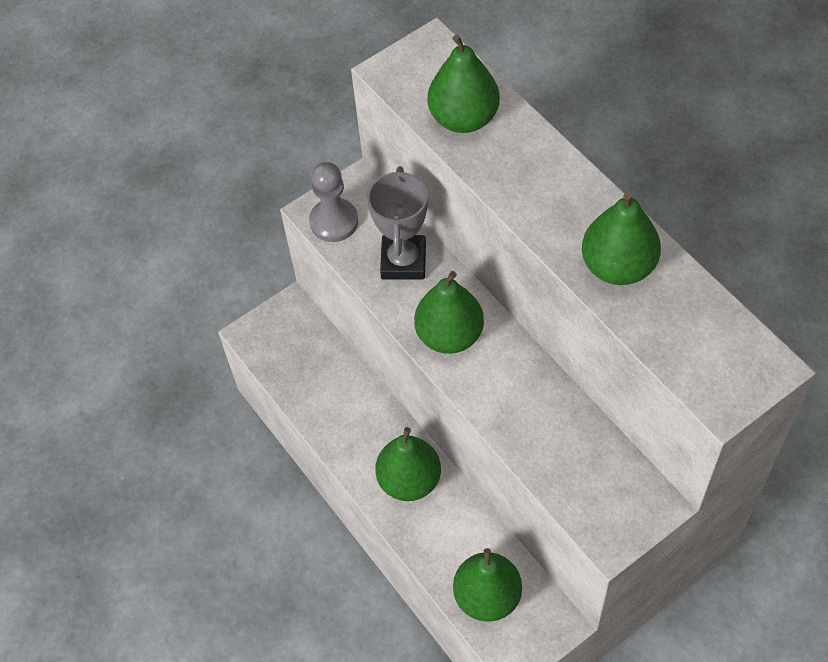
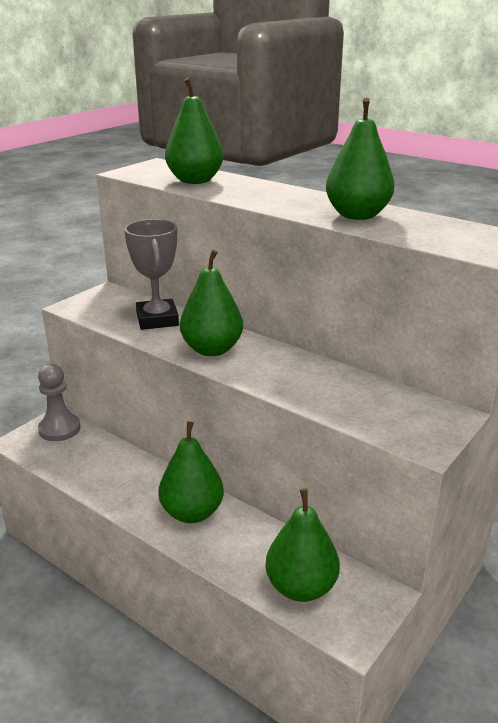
camera: 20 degrees left, 30 degrees down
grey pawn [309,162,358,242] -> grey pawn moved to [38,364,81,441]

